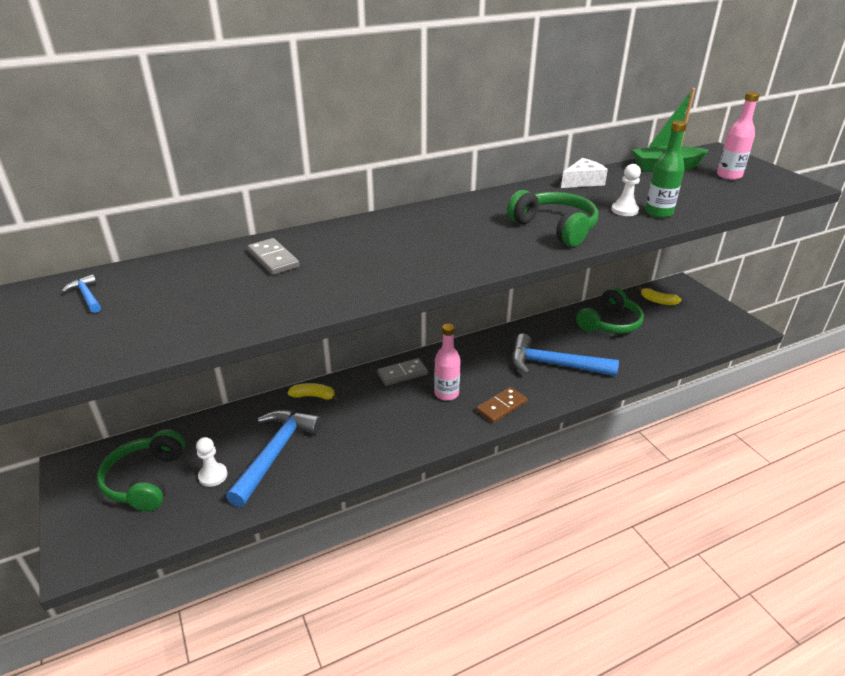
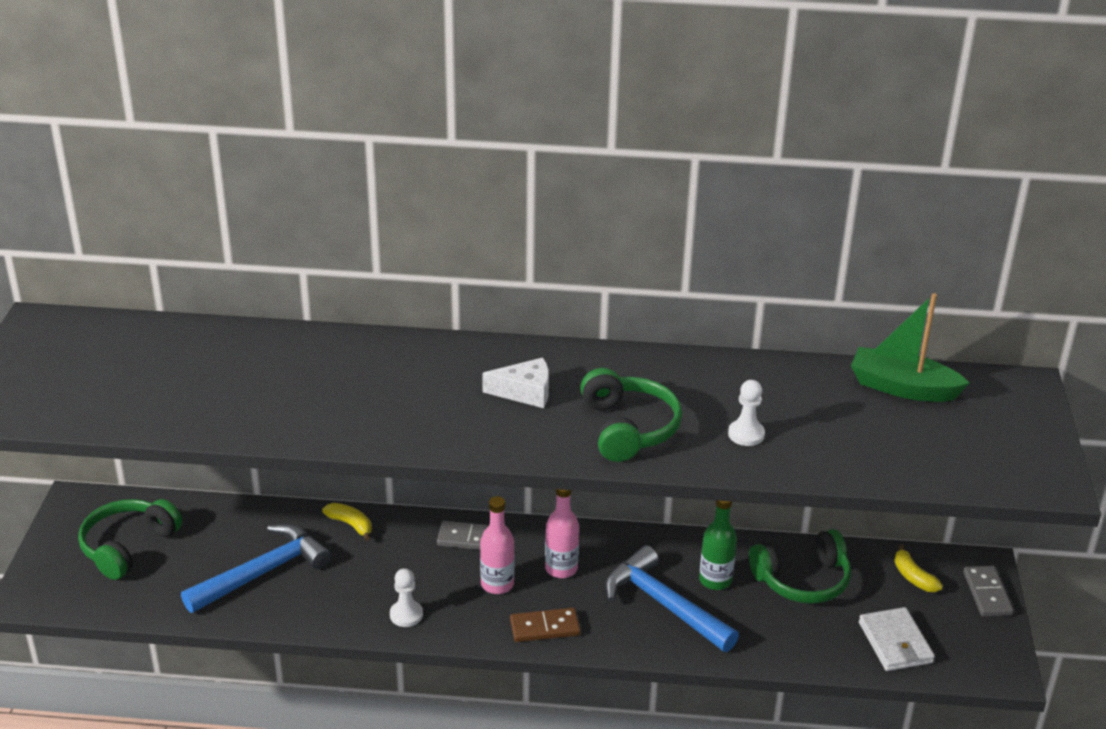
camera: 30 degrees right, 0 degrees up
blue hammer [62,274,101,313] -> none
white pawn [196,437,228,487] -> white pawn moved to [390,568,423,627]
grey domino [247,238,300,275] -> grey domino moved to [963,566,1014,617]
white cheese [561,158,608,188] -> white cheese moved to [482,358,549,408]
green bottle [645,120,687,218] -> green bottle moved to [699,500,737,590]
pink bottle [717,92,760,180] -> pink bottle moved to [545,489,579,578]
none -> white wallet [859,607,935,671]

